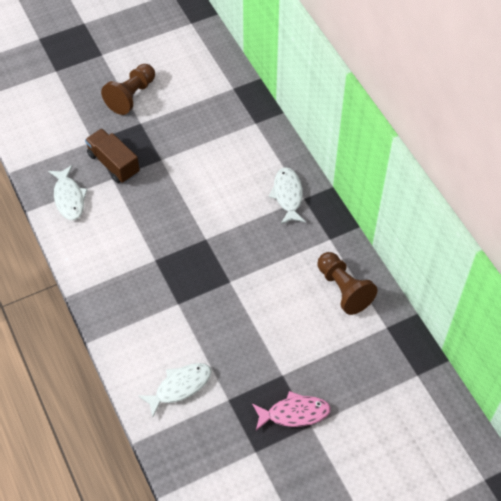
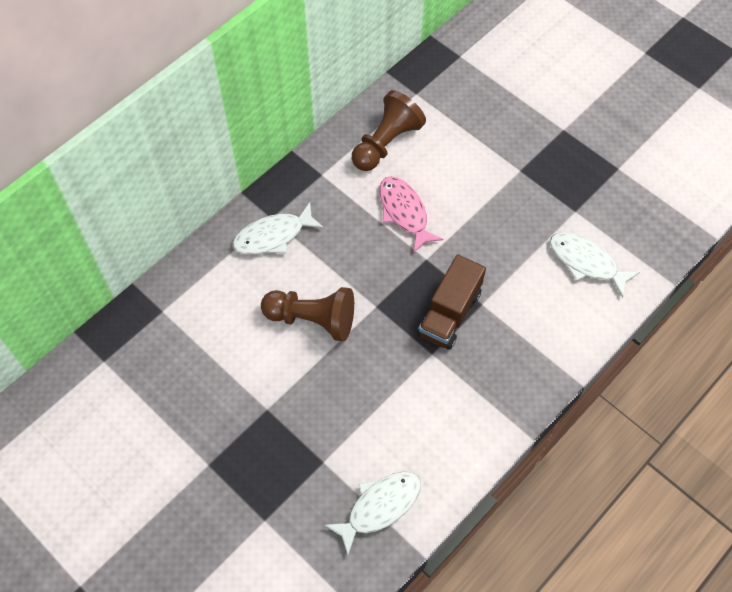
camera: 110 degrees left, 5 degrees up
brown truck [85,129,140,183] -> brown truck moved to [417,255,486,350]
brown pawn [101,64,155,115] -> brown pawn moved to [261,287,354,341]
pink fish [252,391,331,430] -> pink fish moved to [379,176,443,254]

